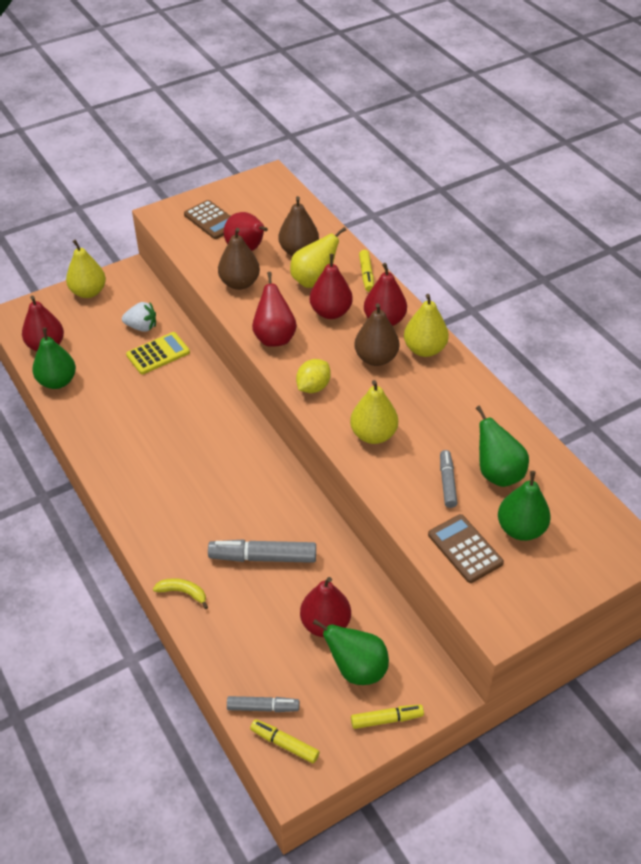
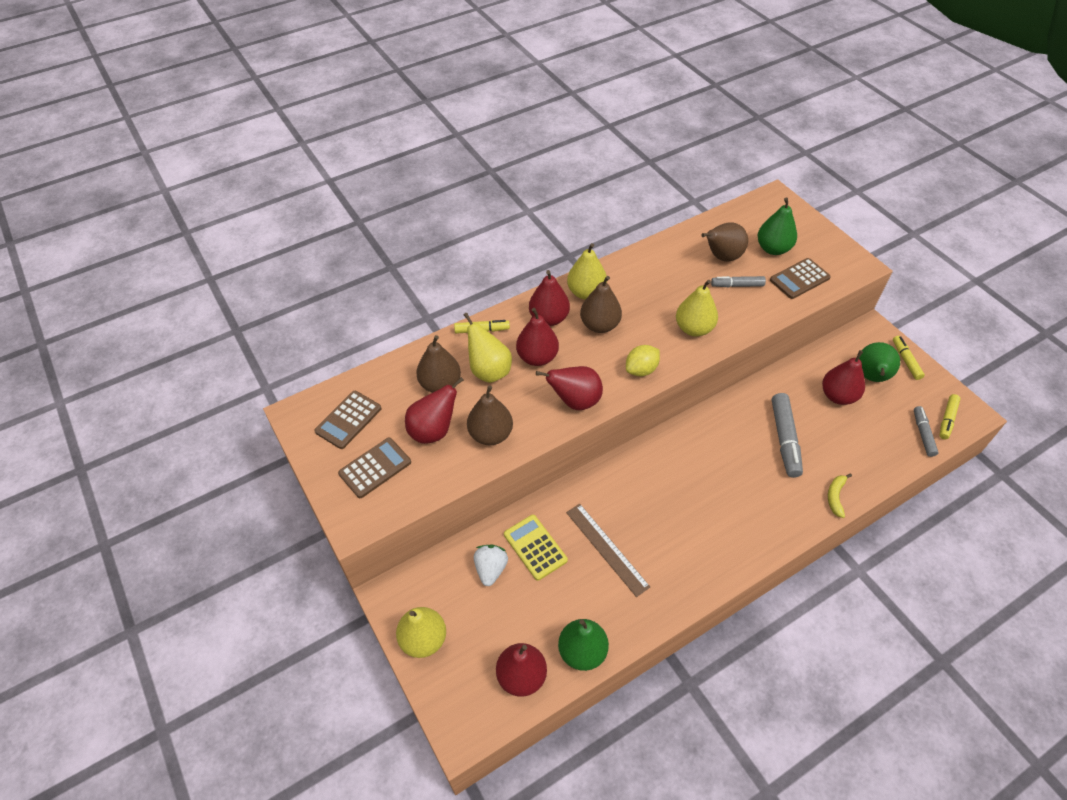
camera: 90 degrees left, 5 degrees up
yellow lemon [296,359,331,393] -> yellow lemon turned 75 degrees counterclockwise [626,345,660,377]
green pear [476,406,529,487] -> brown pear [702,222,748,262]
none -> brown calculator [314,391,382,449]
none -> brown ruler [566,504,650,597]

